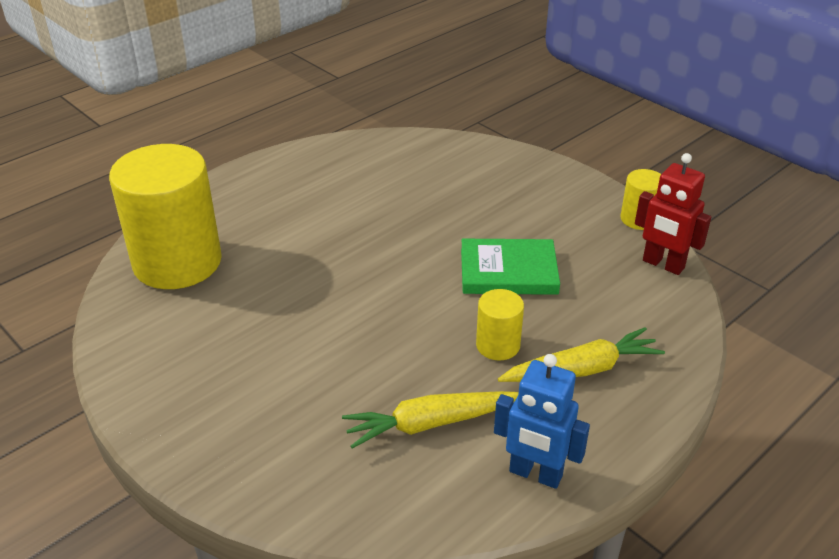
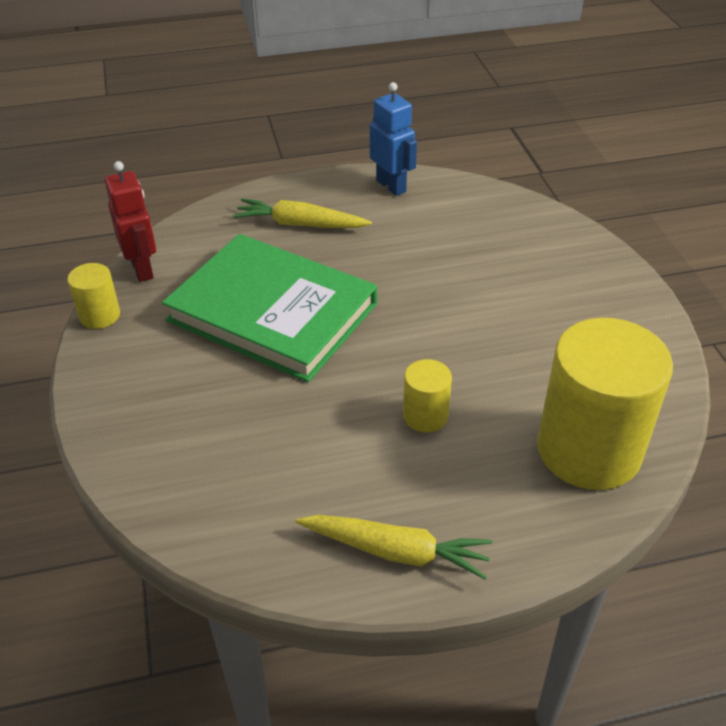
camera: 150 degrees left, 5 degrees up
yellow carrot [342,391,519,449] -> yellow carrot moved to [295,515,493,580]
green book [461,239,560,295] -> green book [162,234,377,382], size x1.80
yellow cylinder [476,289,524,360] -> yellow cylinder moved to [403,359,452,432]

